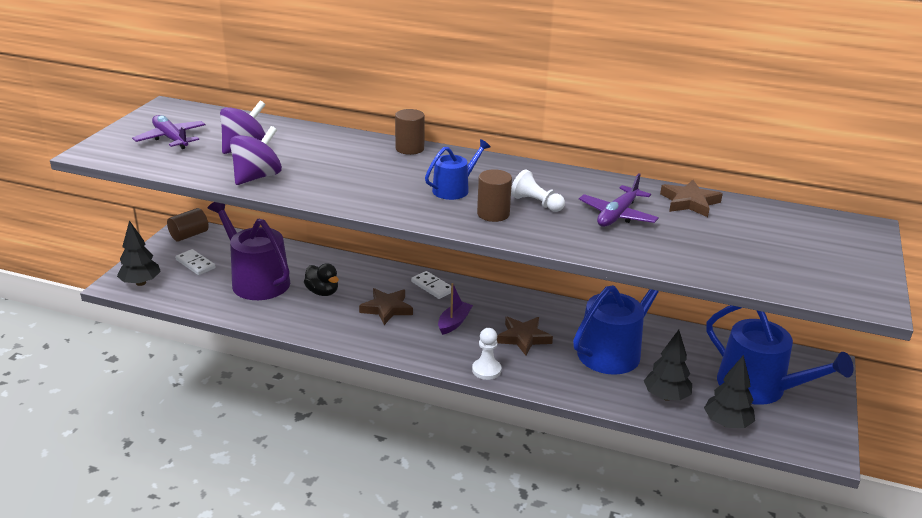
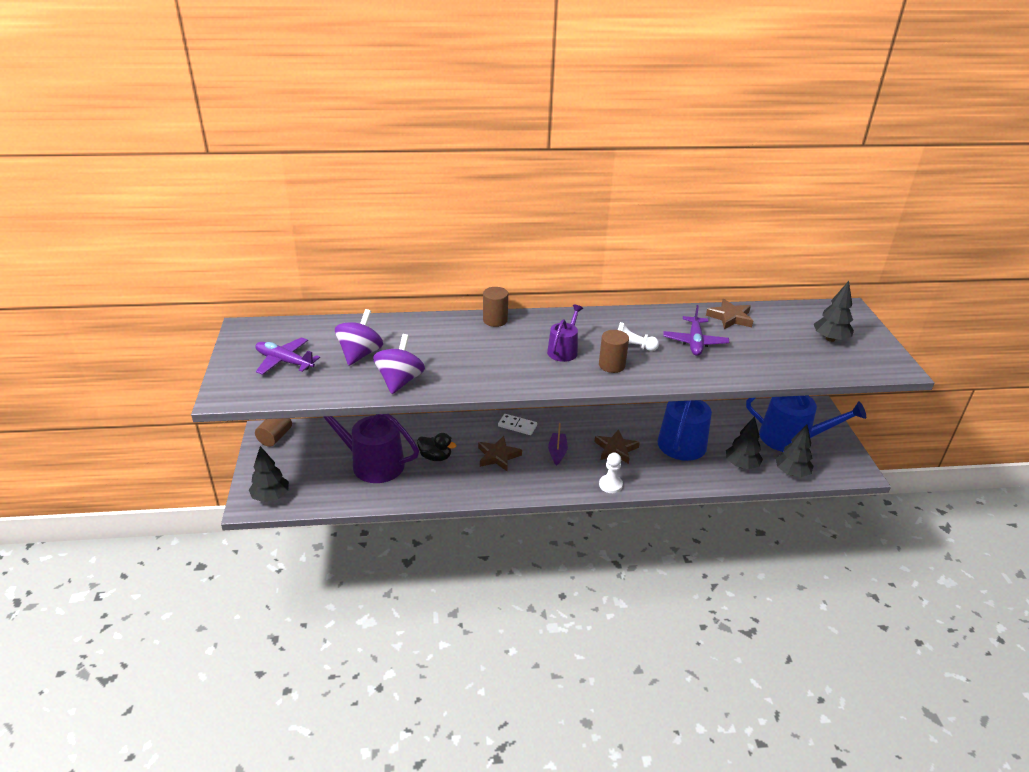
camera: 25 degrees left, 5 degrees up
white domino [175,249,216,275] -> none
blue watering can [425,139,491,200] -> purple watering can [547,305,583,362]
none -> black tree [814,281,854,342]

